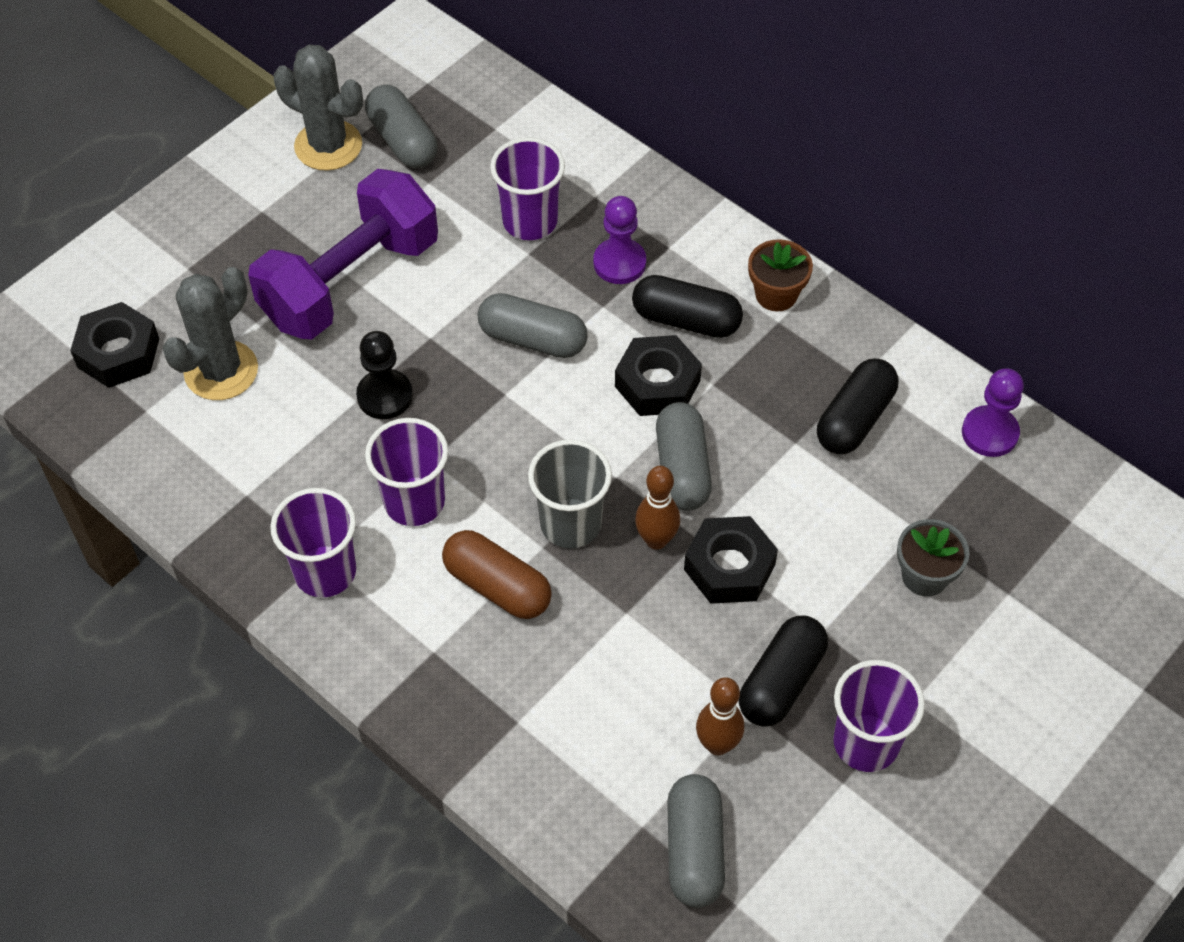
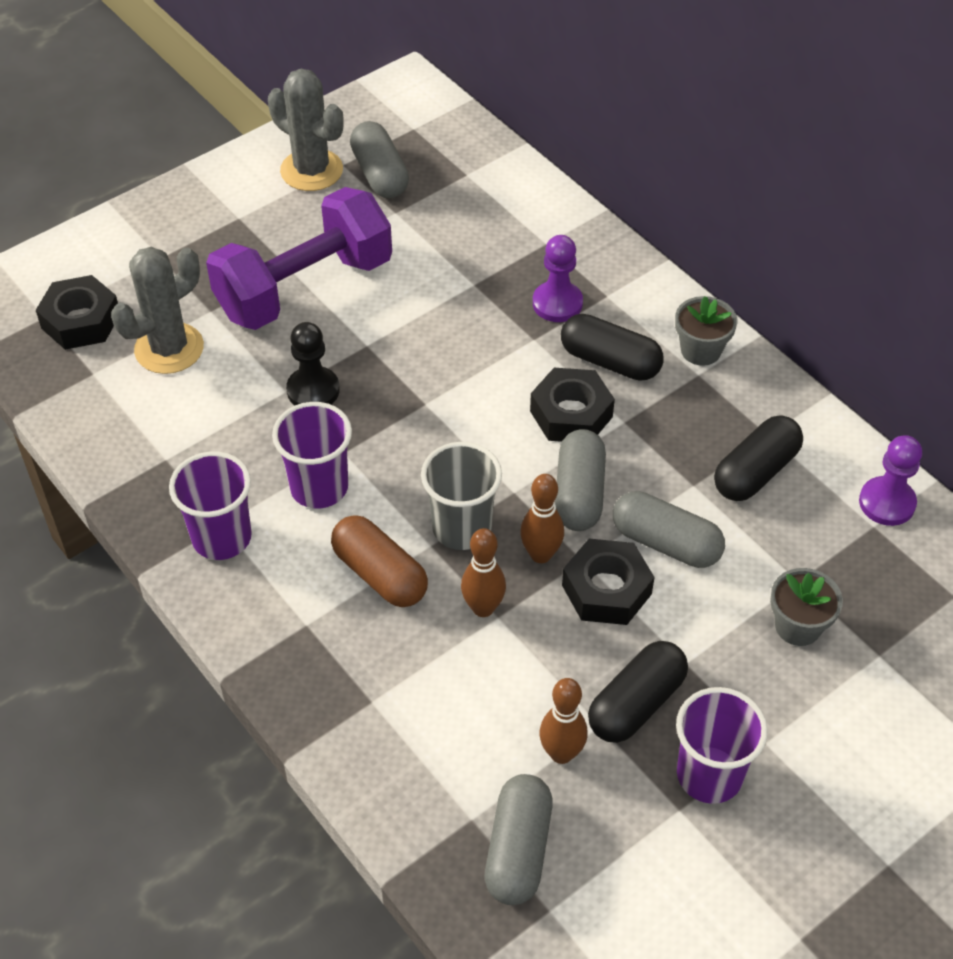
camera: 10 degrees right, 5 degrees down
grey capsule [478,293,588,358] -> grey capsule moved to [613,491,725,568]
purple cup [490,137,565,240] -> none
brown flower pot [748,239,813,311] -> grey flower pot [675,296,737,366]
none -> brown bowling pin [461,528,506,617]

